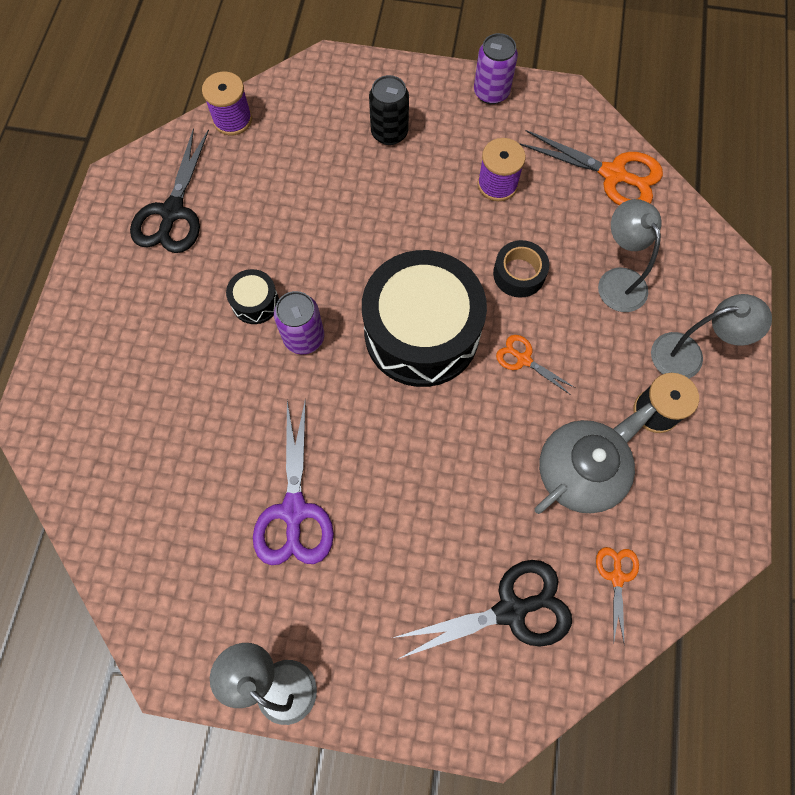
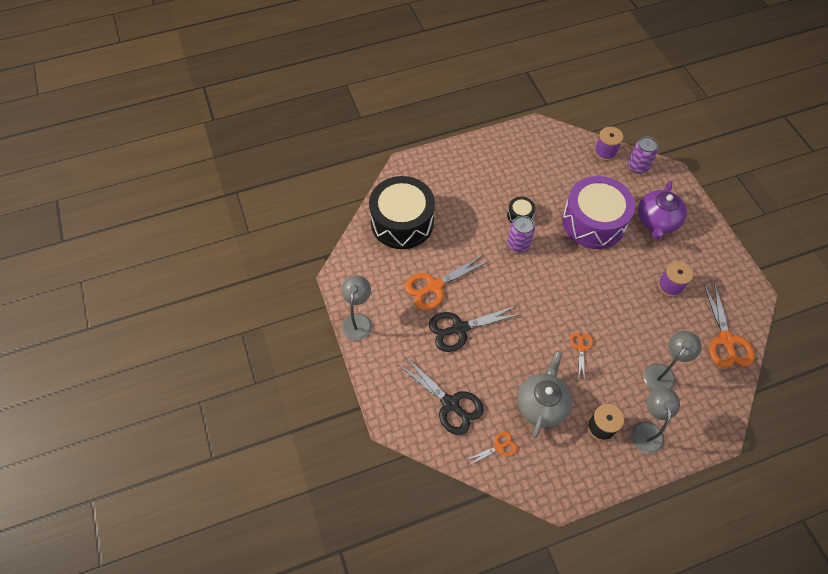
camera: 60 degrees right, 10 degrees down
black scissors [130,128,209,253] -> black scissors moved to [429,305,521,352]
purple scissors [253,398,334,565] -> orange scissors [405,254,489,310]
black drum [362,250,487,387] -> black drum moved to [369,176,435,249]
black can [369,75,409,145] -> purple teapot [638,181,687,240]
purple can [474,33,518,104] -> purple can moved to [628,137,658,174]
black tape [493,240,549,298] -> none
grey teapot [535,403,656,514] -> grey teapot turned 90 degrees counterclockwise [517,351,572,439]
grey lamp [651,294,772,378] -> grey lamp turned 135 degrees counterclockwise [631,387,680,454]
none -> purple drum [562,176,635,249]

